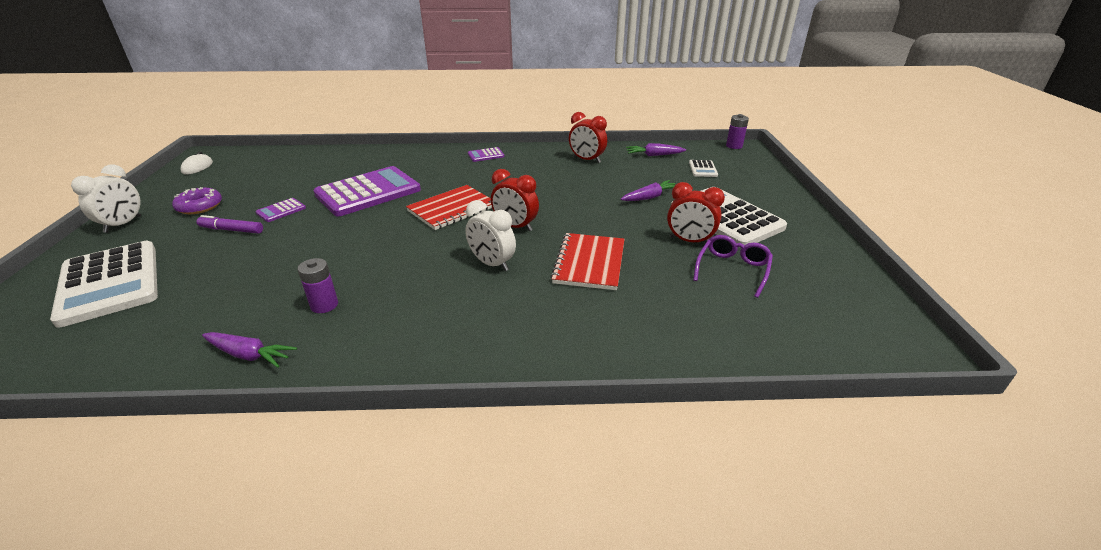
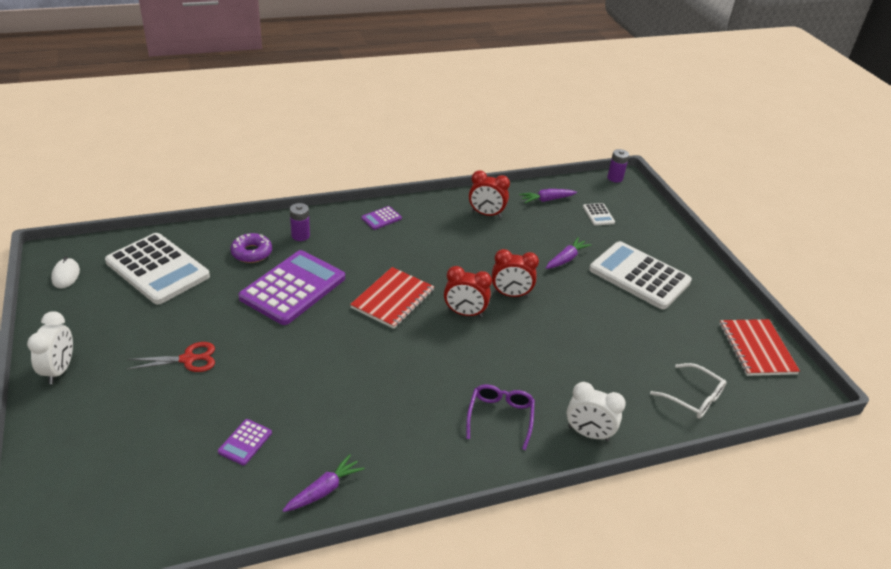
camera: 20 degrees left, 5 degrees up
white calculator [50,241,158,328] -> white calculator moved to [105,233,210,305]
purple donut [172,187,222,214] -> purple donut moved to [230,233,272,263]
purple marker [197,215,263,234] -> red scissors [127,342,215,372]
purple carrot [202,332,297,368] -> purple carrot turned 45 degrees counterclockwise [282,454,365,512]
purple calculator [256,198,306,222] -> purple calculator moved to [218,419,272,465]
purple battery [298,258,338,313] -> purple battery moved to [290,203,310,241]
white clock [465,200,516,271] -> white clock moved to [566,382,626,441]
red notebook [550,233,625,290] -> red notebook moved to [720,319,800,376]
red clock [667,182,725,243] -> red clock moved to [492,249,539,297]
purple glasses [693,235,773,298] -> purple glasses moved to [466,384,535,450]
none -> white glasses [650,363,726,419]

